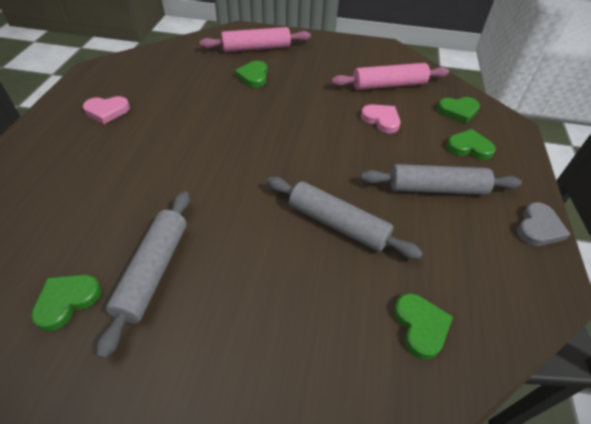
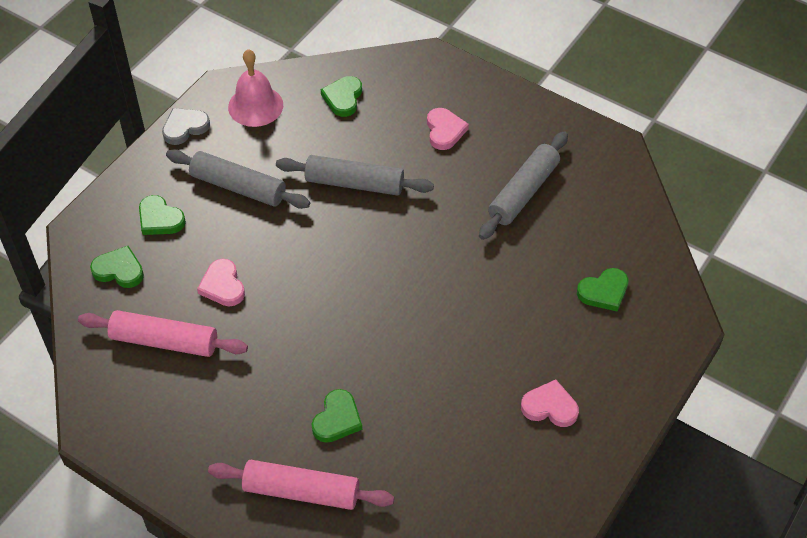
camera: 155 degrees left, 5 degrees up
green heart [31,275,101,331] -> green heart moved to [577,268,628,311]
grey rolling pin [267,177,423,259] -> grey rolling pin turned 45 degrees counterclockwise [276,155,434,196]
none -> pink bell [228,49,283,127]
none -> pink heart [427,108,469,150]

